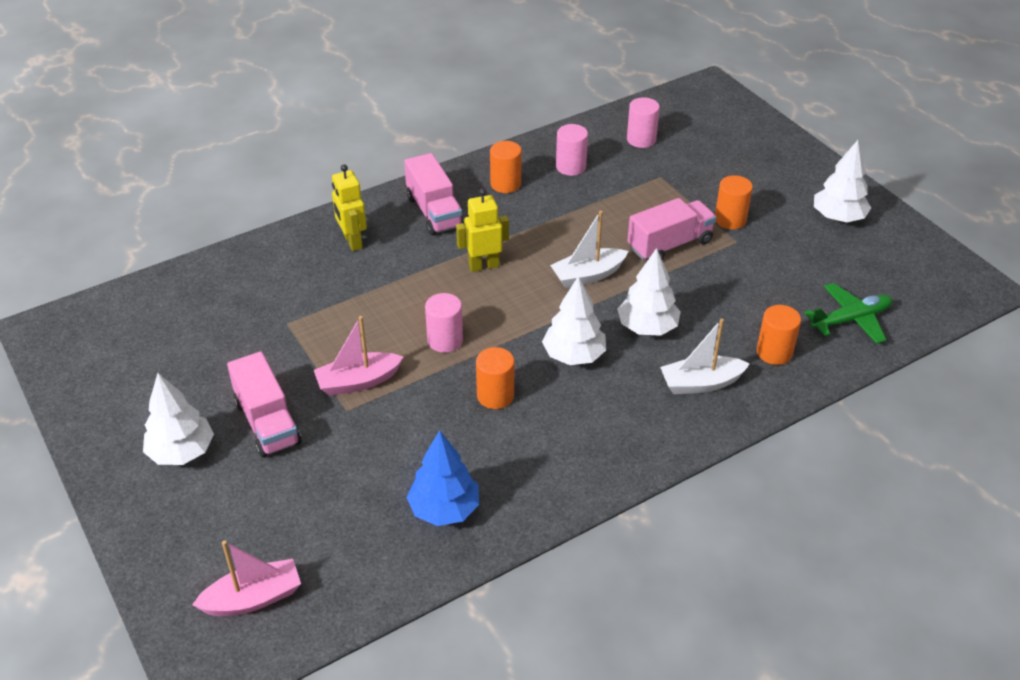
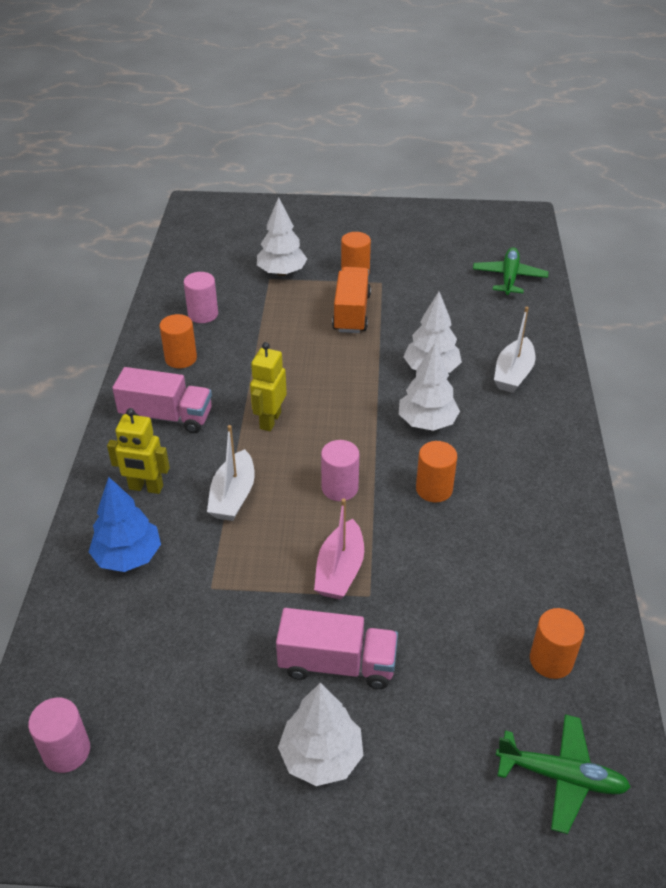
camera: 55 degrees left, 0 degrees up
pink boat [192,541,301,616] -> green plane [496,714,631,834]
blue tree [406,430,479,526] -> blue tree moved to [89,477,161,572]
white boat [550,210,628,288] -> white boat moved to [207,425,255,521]
pink cylinder [627,97,660,148] -> pink cylinder moved to [28,698,90,773]
pink truck [627,198,717,260] -> orange truck [332,267,371,333]
orange cylinder [757,305,801,365] -> orange cylinder moved to [530,608,585,679]
white tree [814,140,871,223] -> white tree moved to [257,197,307,276]

